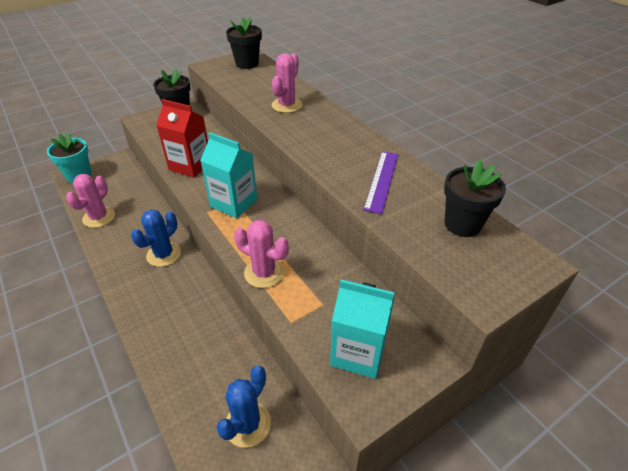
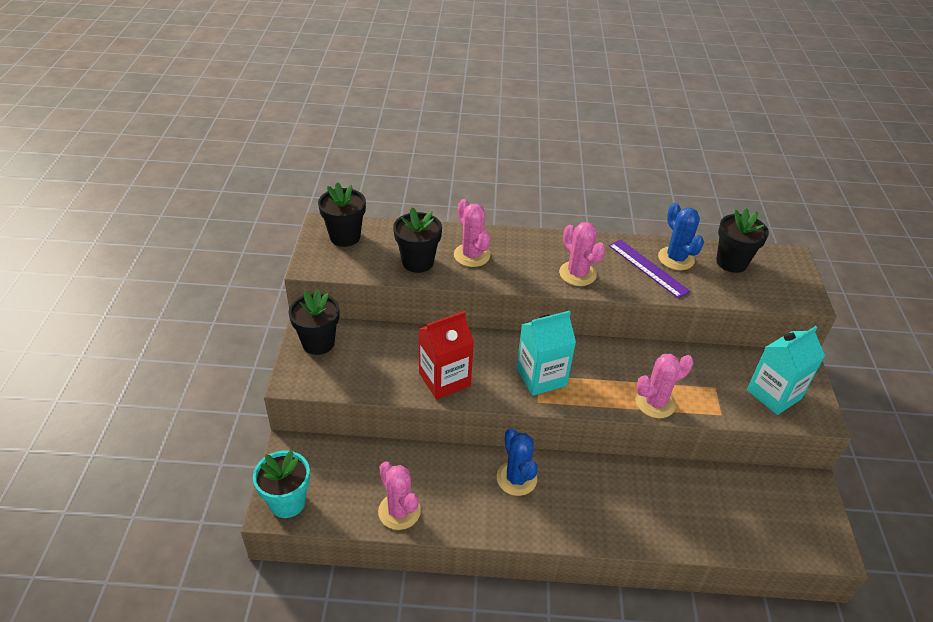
camera: 55 degrees left, 0 degrees up
blue cactus [216,366,271,448] -> blue cactus moved to [658,203,704,270]
none -> black flower pot [393,207,442,273]
none -> pink cactus [559,222,605,286]

